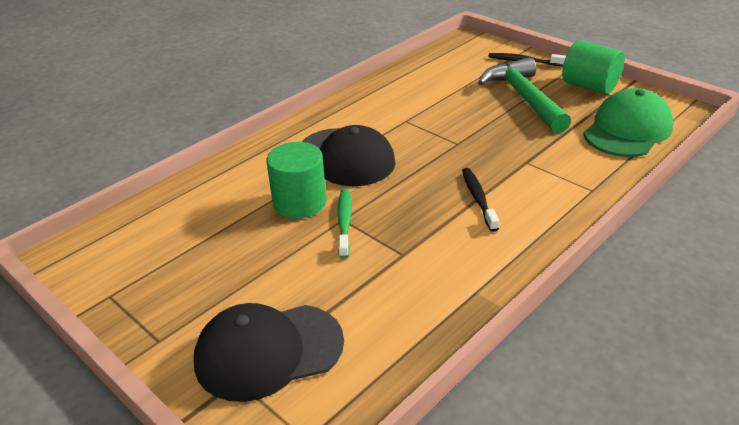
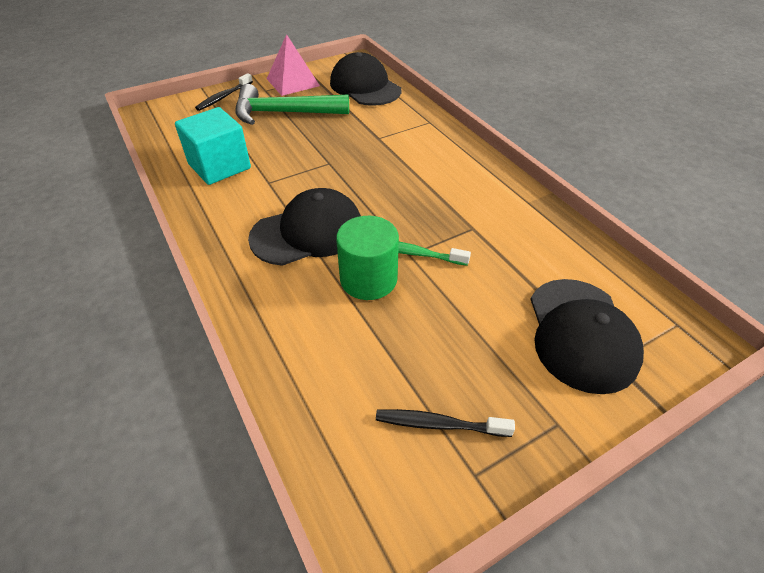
camera: 75 degrees left, 10 degrees up
black toothbrush [462,168,499,232] -> black toothbrush moved to [376,409,515,437]
green cylinder [562,40,625,94] -> pink pyramid [267,34,320,96]
green cap [583,88,673,157] -> black cap [330,52,401,106]
none -> turquoise cube [175,107,251,185]

